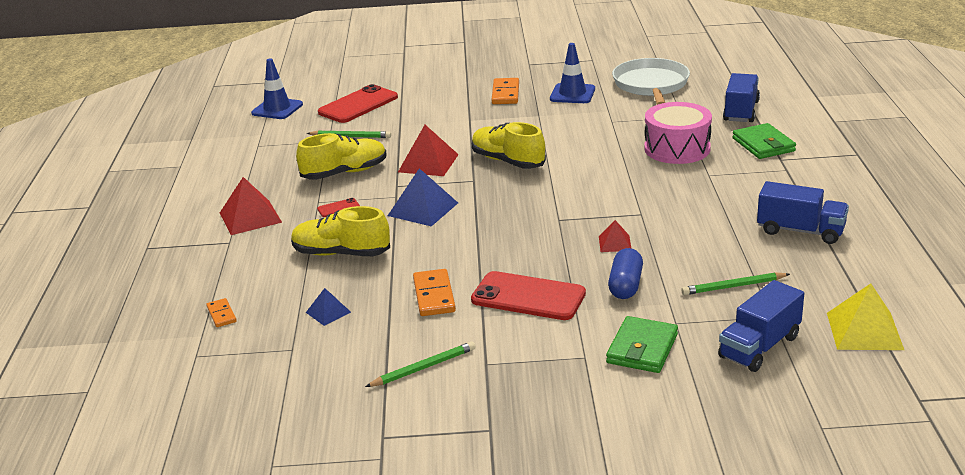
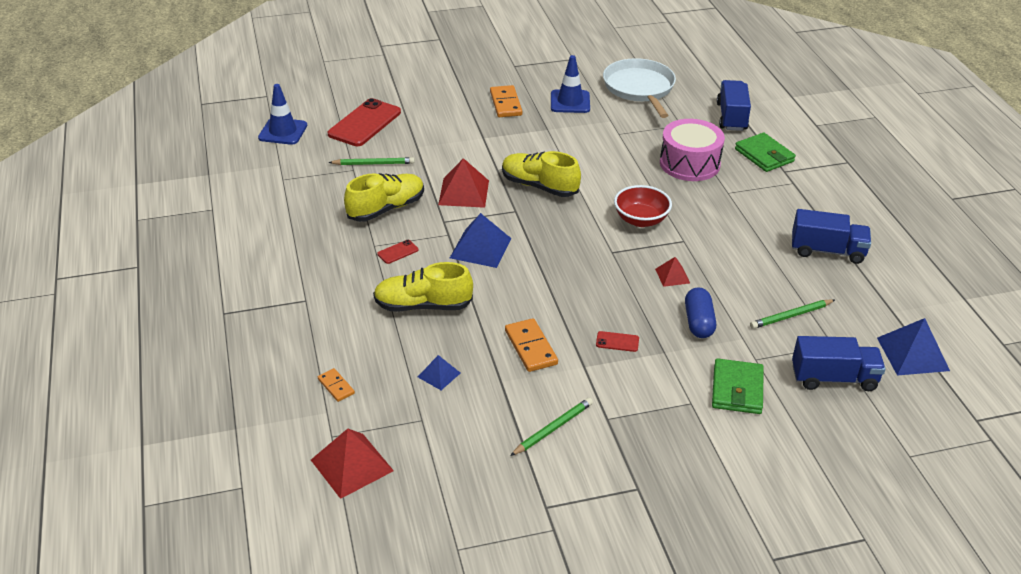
camera: 15 degrees left, 10 degrees up
red pyramid [220,177,282,235] -> red pyramid moved to [311,429,394,499]
red phone [471,271,586,320] -> red phone [596,331,639,352], size x0.43
blue truck [718,280,804,372] -> blue truck turned 120 degrees counterclockwise [792,336,886,391]
yellow pyramid [827,284,904,350] -> blue pyramid [877,318,950,376]
none -> red bowl [614,185,672,227]

